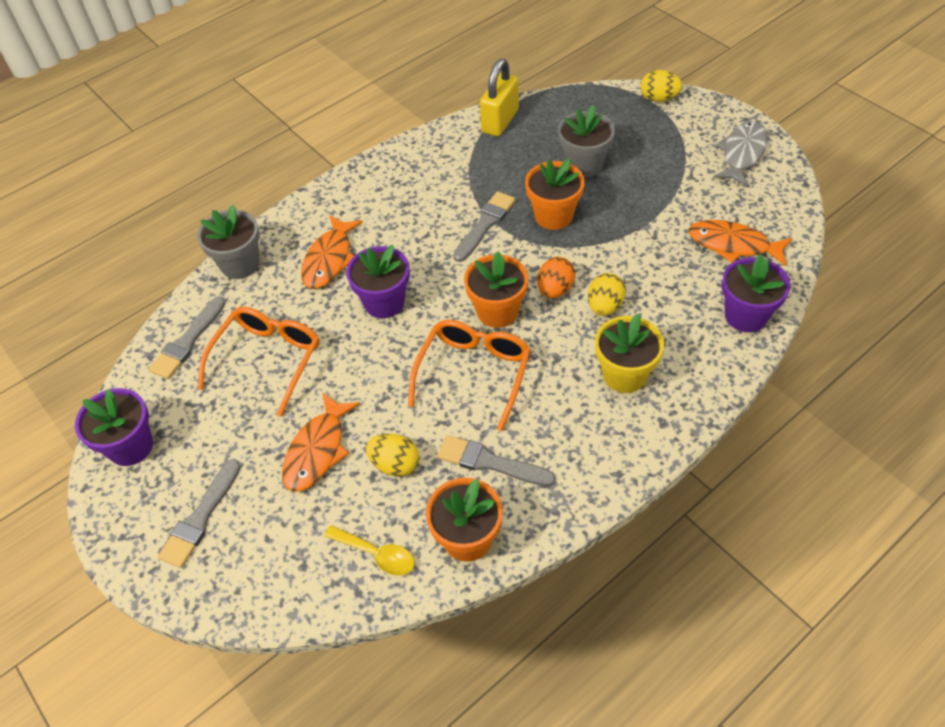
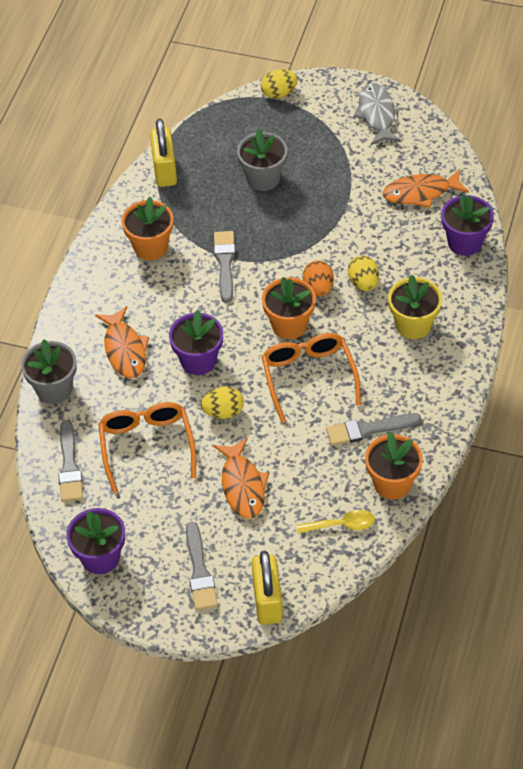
camera: 35 degrees left, 0 degrees up
yellow egg [366,434,419,477] -> yellow egg moved to [201,386,244,419]
orange flower pot [525,158,585,230] -> orange flower pot moved to [122,197,173,260]
none -> yellow padlock [252,551,283,625]

